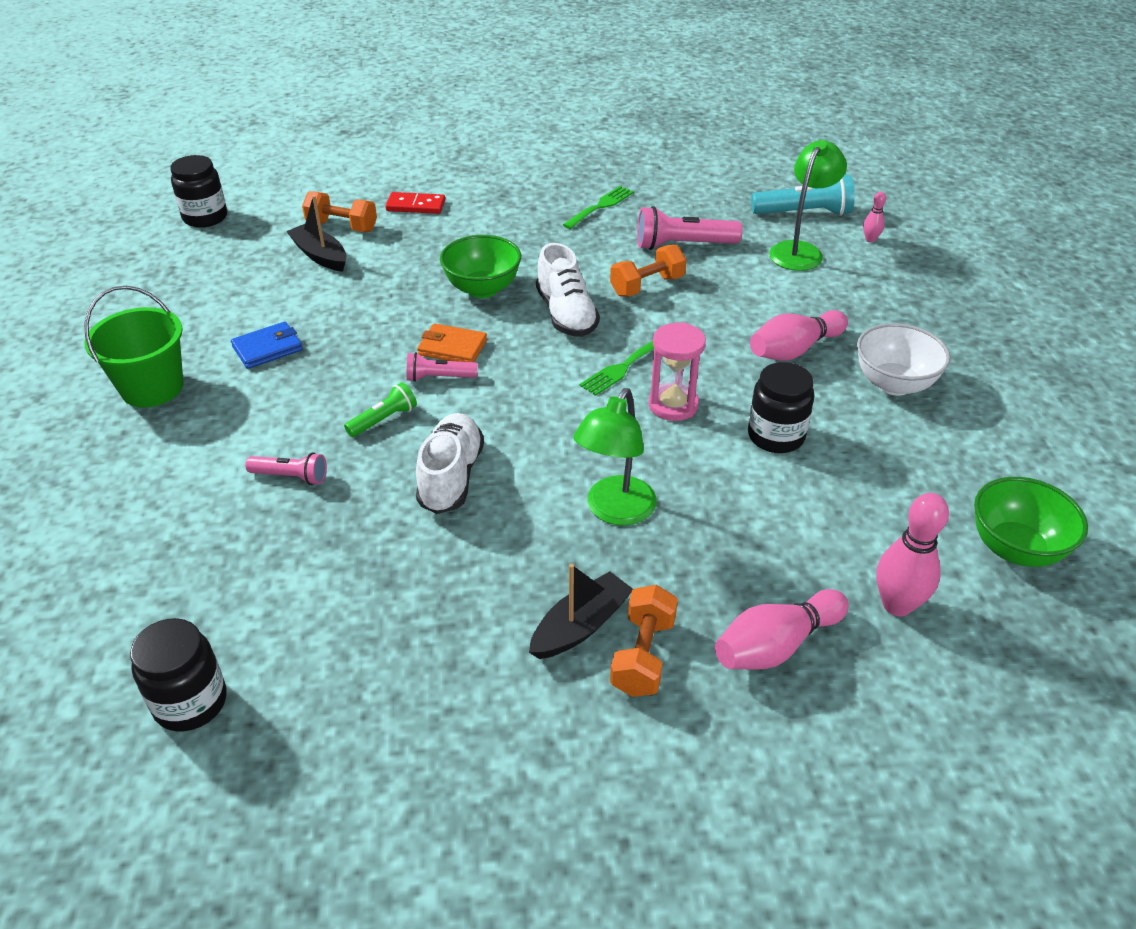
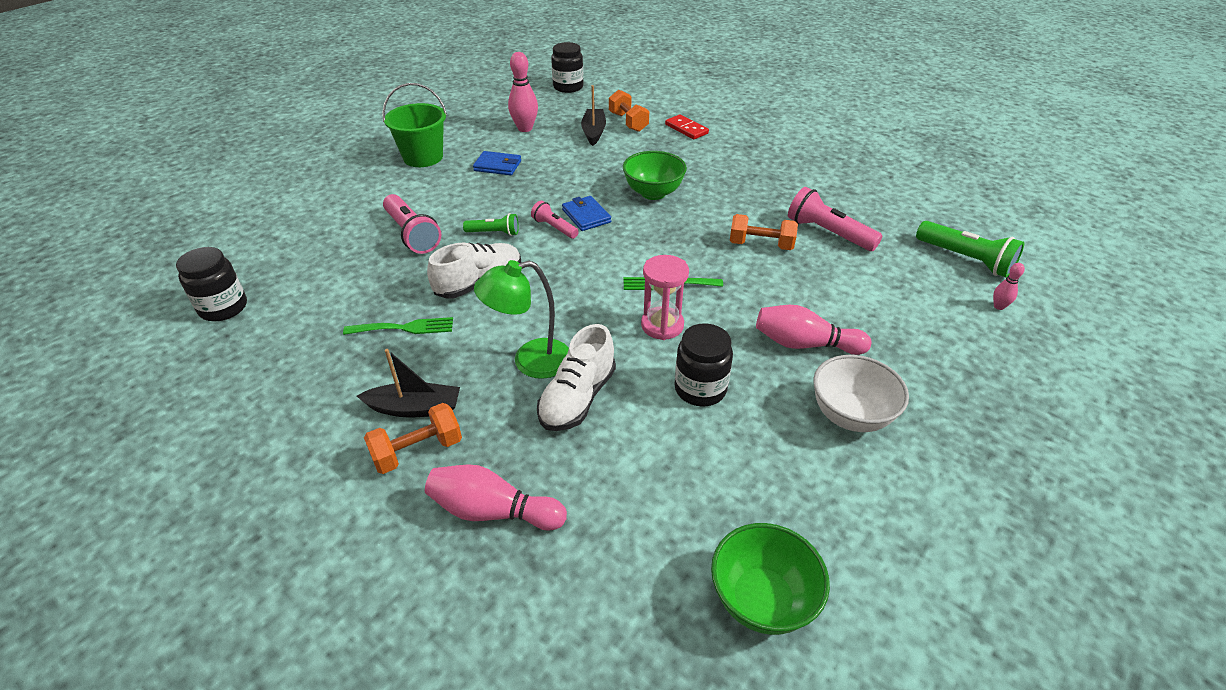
camera: 45 degrees right, 0 degrees up
pink flashlight [245,452,327,485] -> pink flashlight [383,194,441,254], size x1.70
orange wallet [417,323,487,362] -> blue wallet [562,196,611,231]
white shoe [536,243,600,337] -> white shoe moved to [537,324,616,431]
green fork [563,186,634,229] -> green fork moved to [343,317,453,335]
turquoise flashlight [751,174,855,216] -> green flashlight [916,221,1024,278]
green lamp [769,140,847,271] -> none
pink bowling pin [876,493,949,616] -> pink bowling pin moved to [508,52,538,132]

